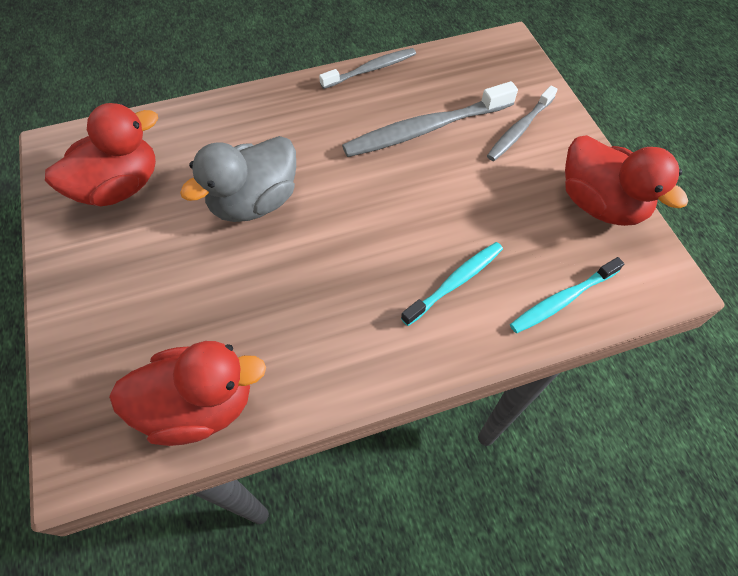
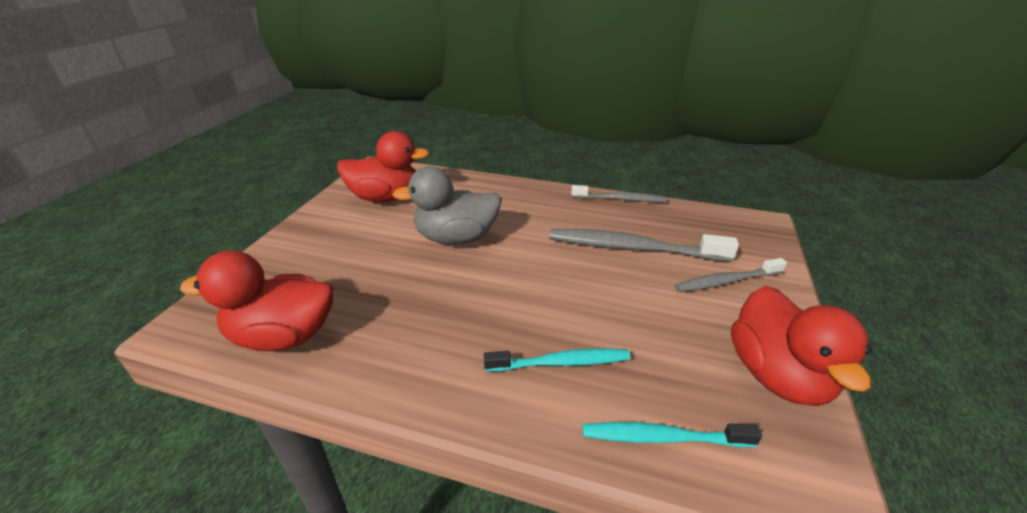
camera: 35 degrees right, 25 degrees down
red duck [109,341,266,446] -> red duck turned 150 degrees clockwise [180,250,333,351]

